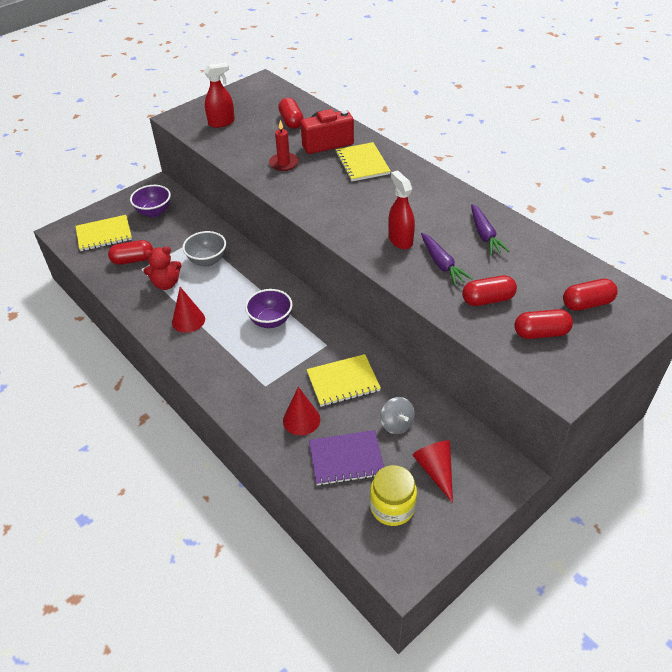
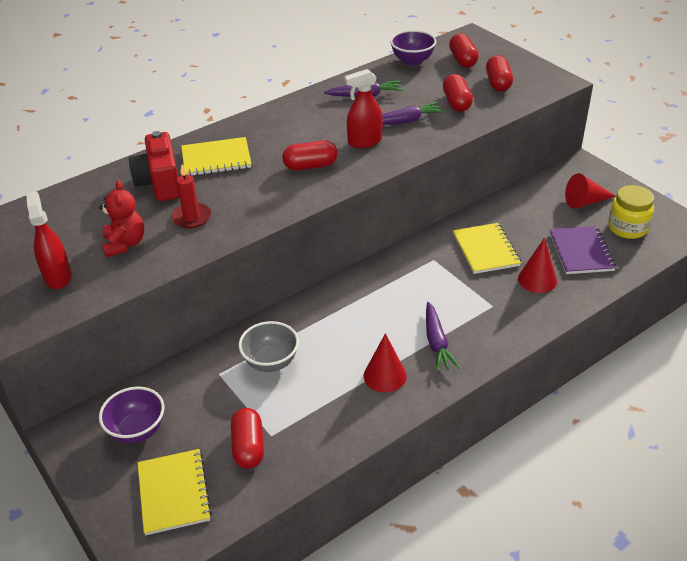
camera: 85 degrees left, 5 degrees down
red teddy bear [143,246,182,290] -> red teddy bear moved to [99,180,144,257]
purple bowl [245,289,293,328] -> purple bowl moved to [390,30,436,66]
red capsule [278,98,304,129] -> red capsule moved to [282,140,338,171]
grey spinning top [381,397,415,434] -> none
none -> purple carrot [426,302,460,372]

